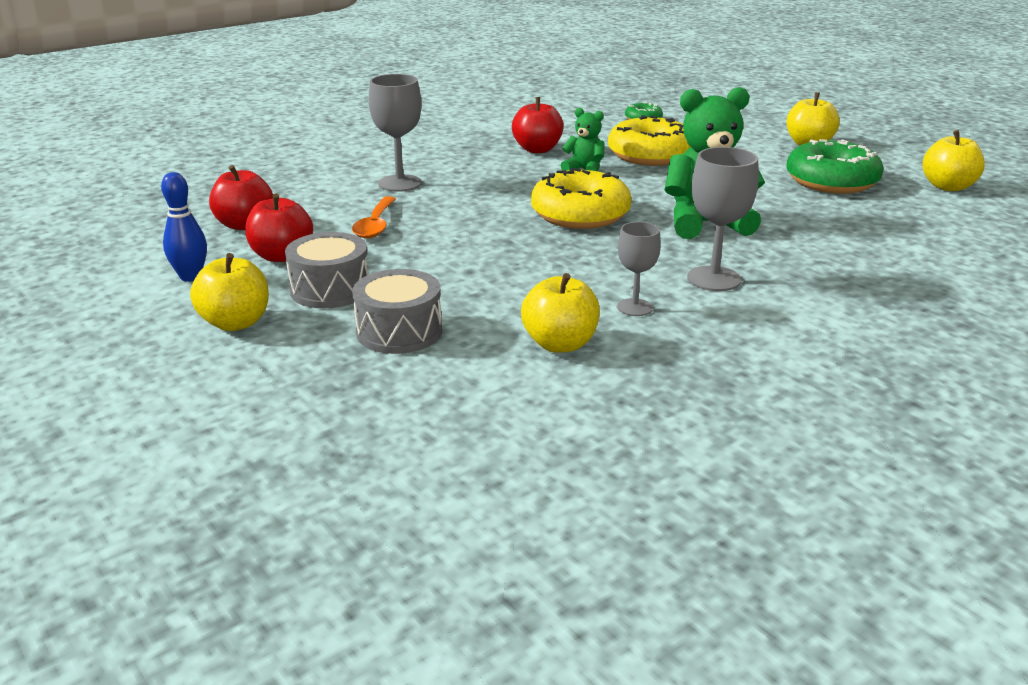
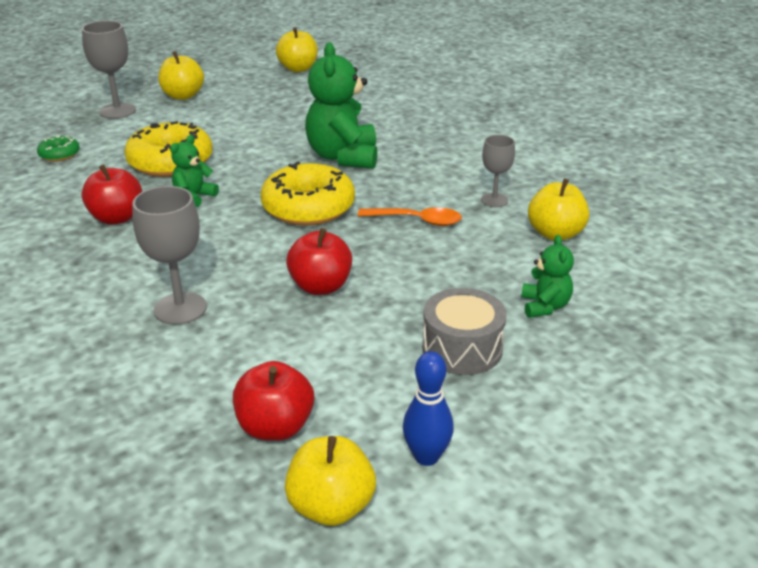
camera: 85 degrees left, 5 degrees up
yellow apple [190,253,269,331] -> yellow apple moved to [285,436,376,526]
red apple [245,193,313,262] -> red apple moved to [286,228,352,295]
orange spoon [352,196,396,239] -> orange spoon moved to [358,207,462,226]
grey drum [352,269,442,354] -> green teddy bear [521,235,574,318]
grey goblet [687,147,759,291] -> grey goblet moved to [82,21,136,119]
green donut [786,139,883,194] -> none

